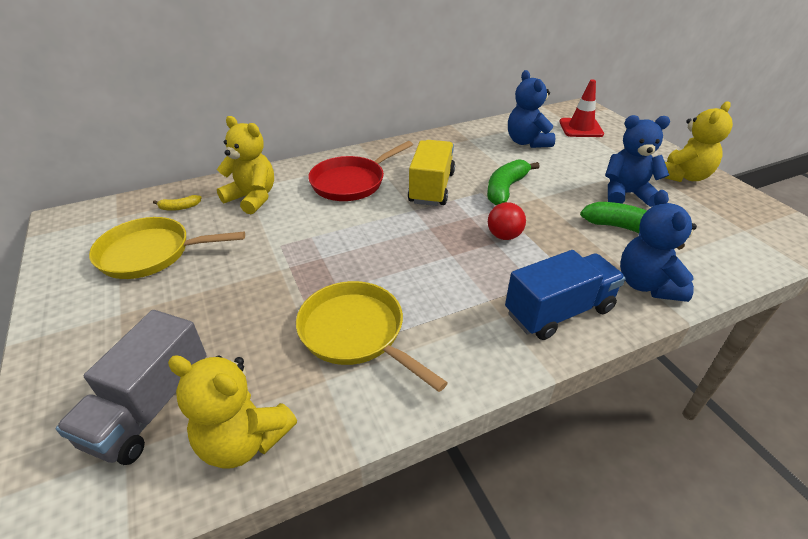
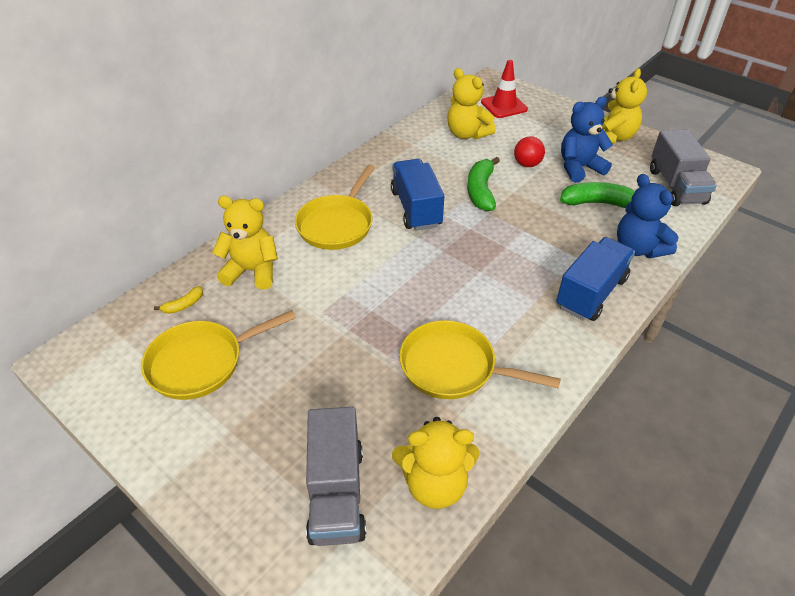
camera: 25 degrees left, 5 degrees up
red pan [308,141,413,201] -> yellow pan [295,165,375,250]
yellow truck [408,140,455,206] -> blue truck [391,159,444,231]
red ball [488,202,526,240] -> red ball moved to [514,136,545,167]
blue teddy bear [508,70,555,148] -> yellow teddy bear [447,68,496,140]
none -> grey truck [650,129,717,206]

